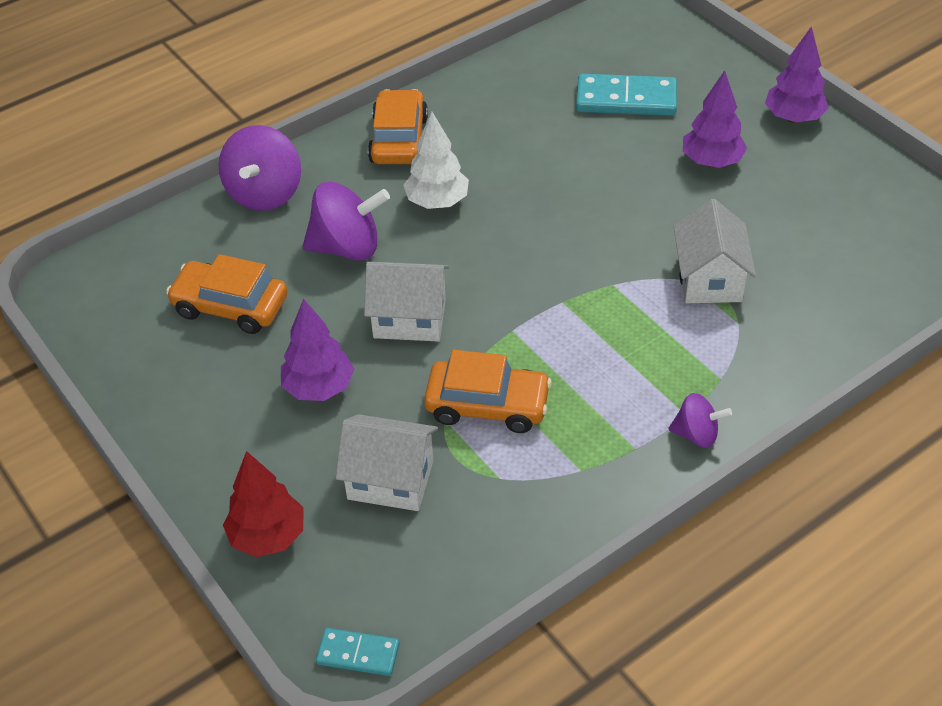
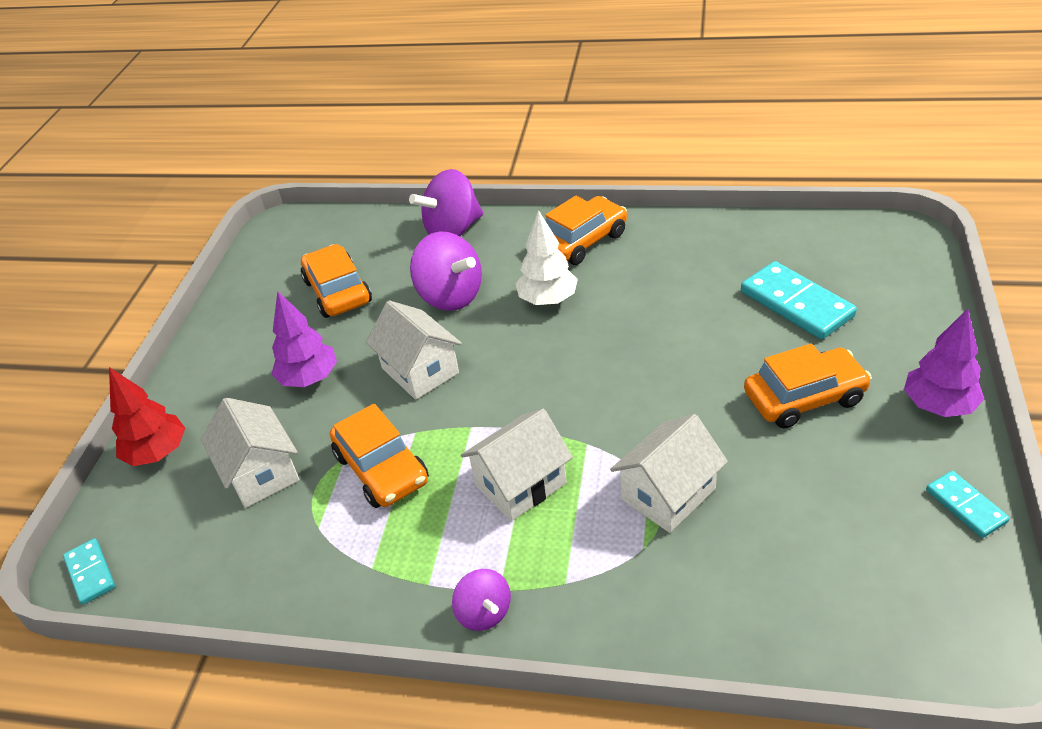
camera: 50 degrees right, 5 degrees down
purple tree [683,70,747,168] -> orange car [744,343,872,429]
none -> white house [461,409,573,521]
none -> turquoise domino [926,471,1010,538]

